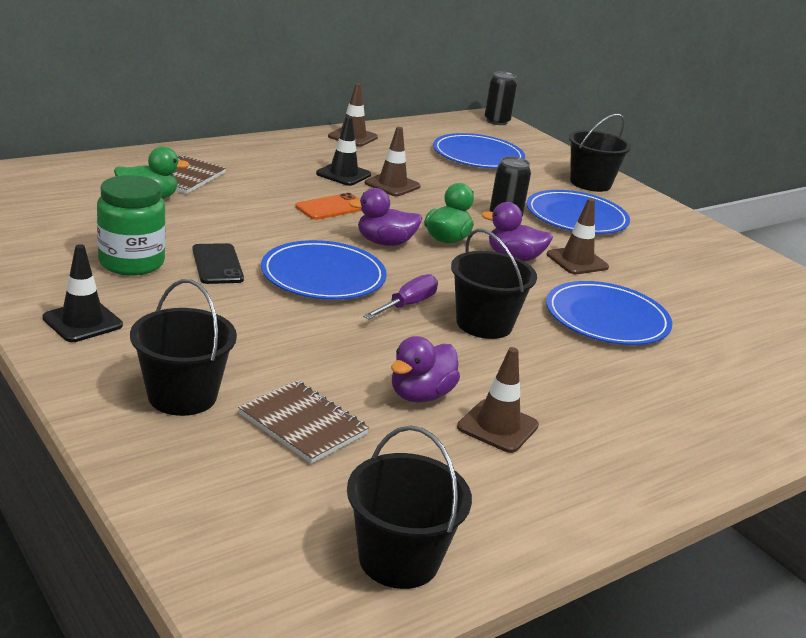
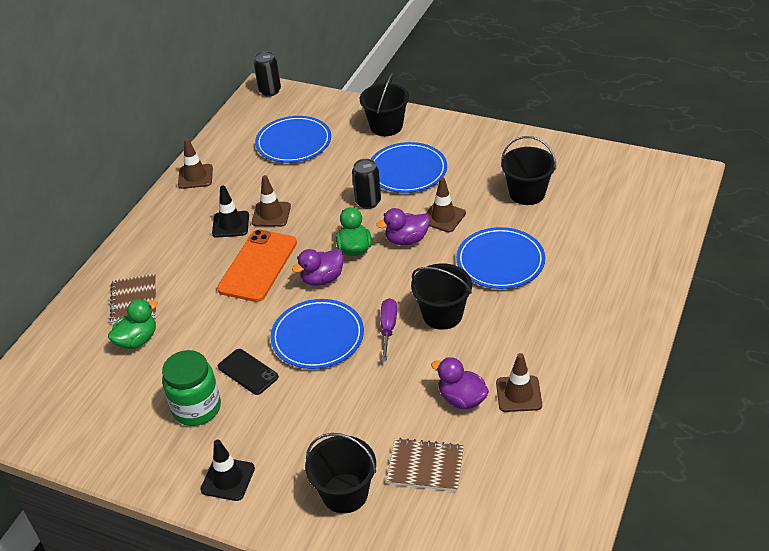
camera: 25 degrees left, 15 degrees up
orange phone [295,193,362,220] -> orange phone [217,229,297,302], size x1.72
black bucket [347,426,472,589] -> black bucket moved to [501,136,556,205]
purple duck [391,336,460,403] -> purple duck turned 120 degrees clockwise [431,357,489,409]

